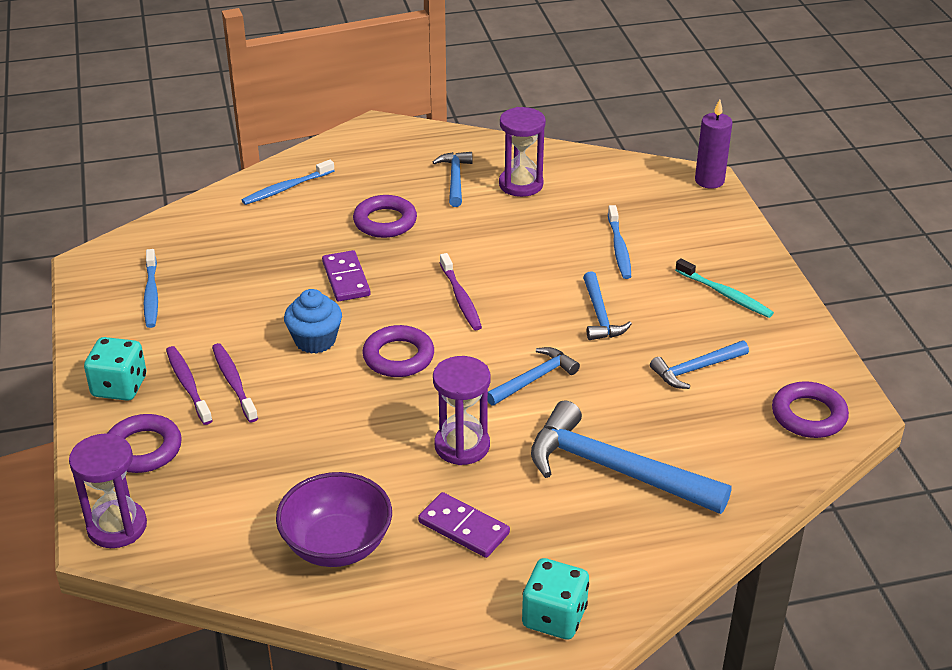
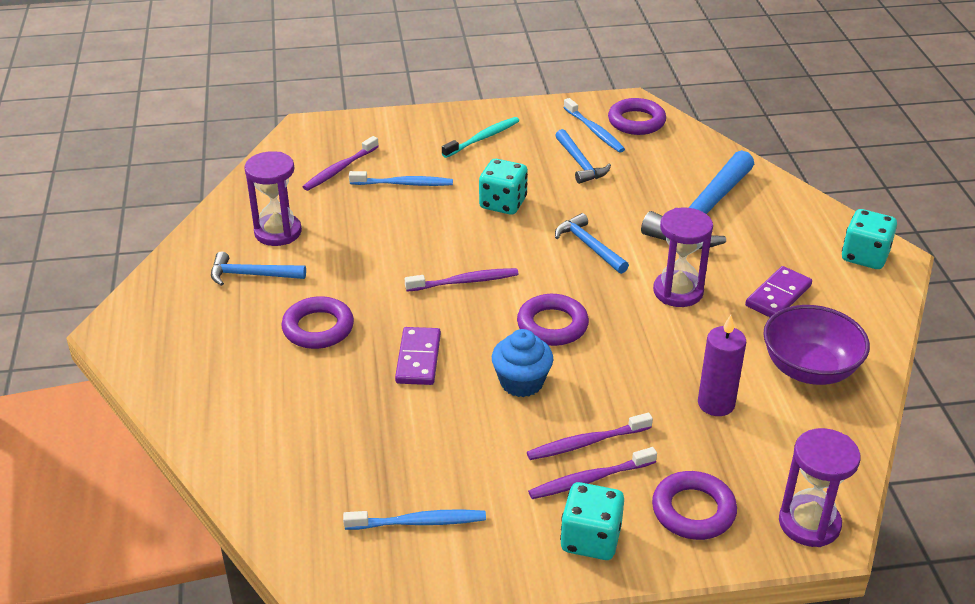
camera: 85 degrees left, 0 degrees up
blue toothbrush [242,160,335,205] -> blue toothbrush moved to [563,98,625,153]
purple domino [322,250,370,302] -> purple domino turned 75 degrees counterclockwise [395,327,441,385]
blue hammer [583,272,632,340] -> turquoise dice [479,159,528,215]
purple candle [695,99,733,189] -> purple candle moved to [698,315,746,416]
none -> purple toothbrush [303,136,379,191]

